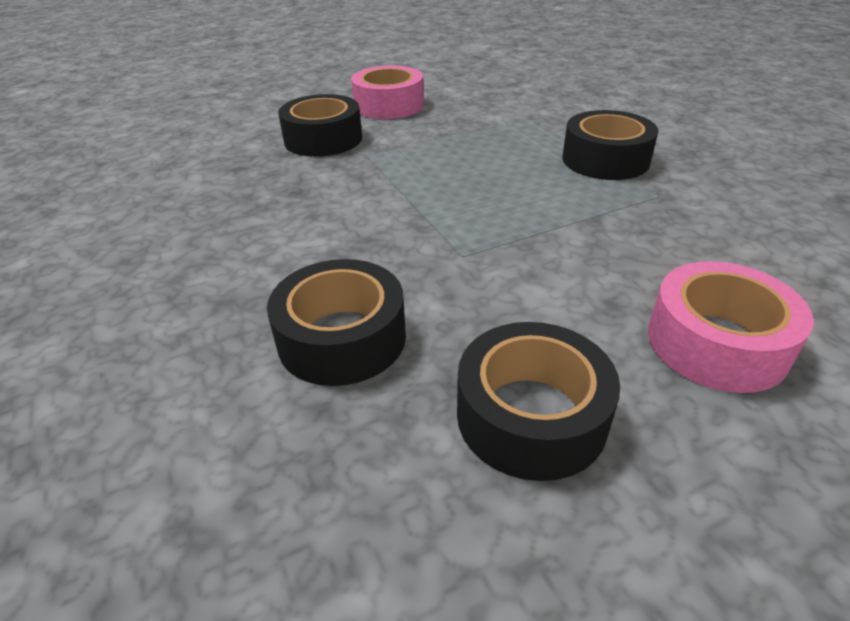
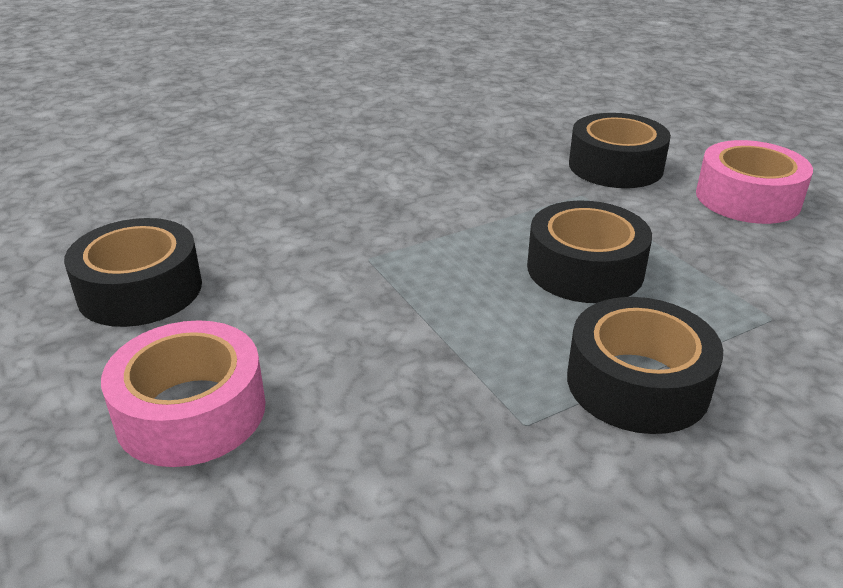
camera: 85 degrees right, 5 degrees down
black tape [267,259,406,386] -> black tape moved to [527,201,652,303]

